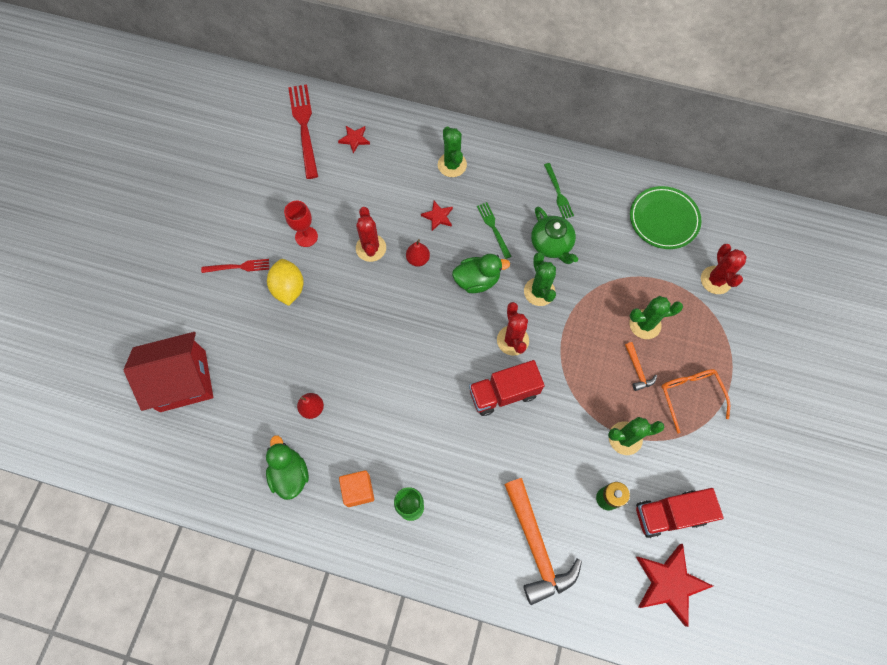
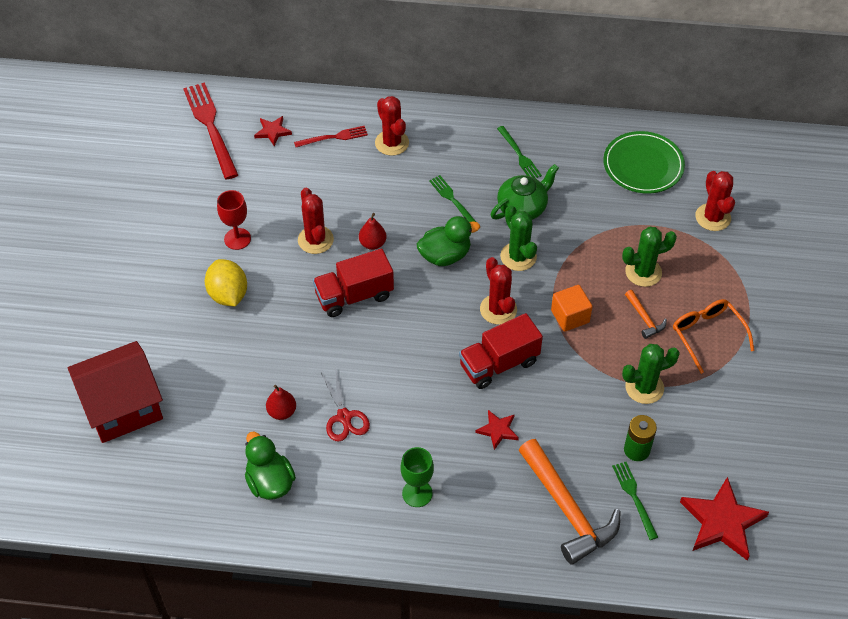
camera: 10 degrees left, 15 degrees down
red fork [201,259,269,273] -> red fork moved to [294,126,368,147]
orange cube [339,470,374,507] -> orange cube moved to [551,285,593,332]
red star [421,201,453,231] -> red star moved to [475,410,519,450]
green cactus [438,127,467,177] -> red cactus [375,96,409,156]
green teapot [531,207,578,264] -> green teapot turned 90 degrees counterclockwise [491,164,559,220]
red truck [636,488,723,538] -> red truck moved to [313,249,394,317]
none -> red scissors [321,371,370,441]
none -> green fork [612,462,658,540]

